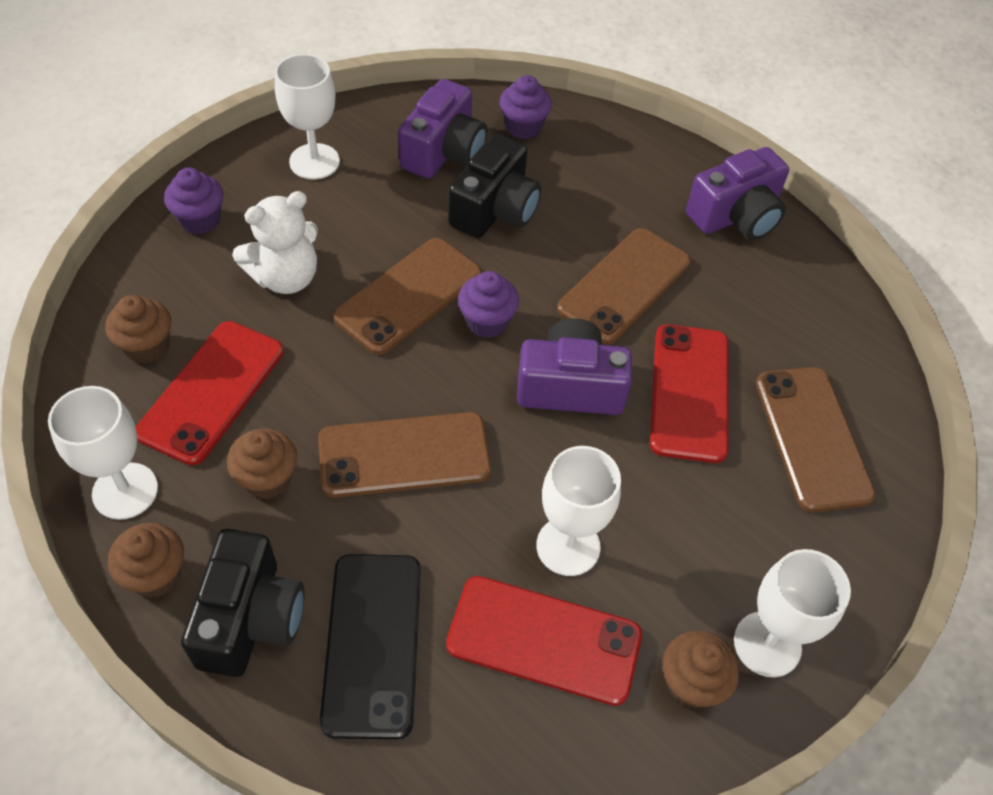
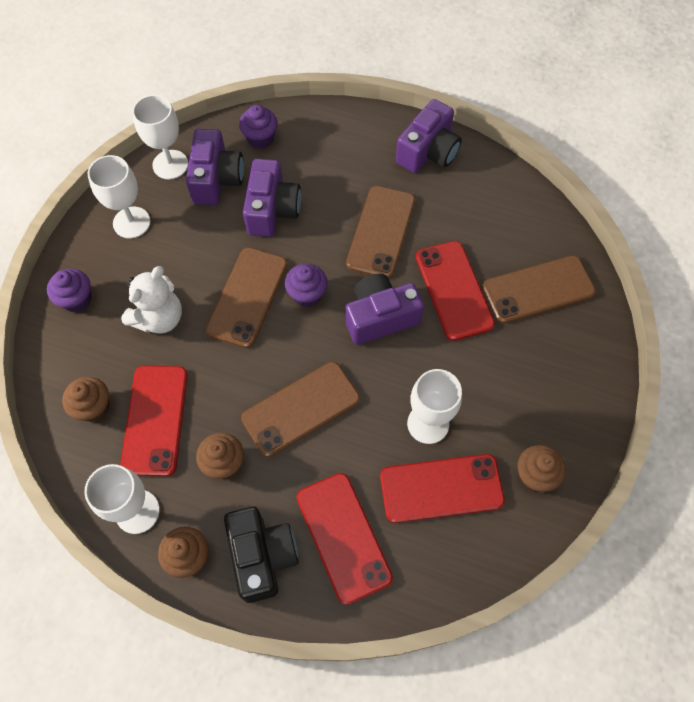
camera: 20 degrees left, 10 degrees up
black phone [320,554,421,739] -> red phone [297,473,393,605]
black camera [448,134,541,238] -> purple camera [243,159,301,237]
white goblet [734,549,851,677] -> white goblet moved to [132,95,188,179]
brown phone [756,367,876,512] -> brown phone turned 75 degrees counterclockwise [482,255,596,324]

